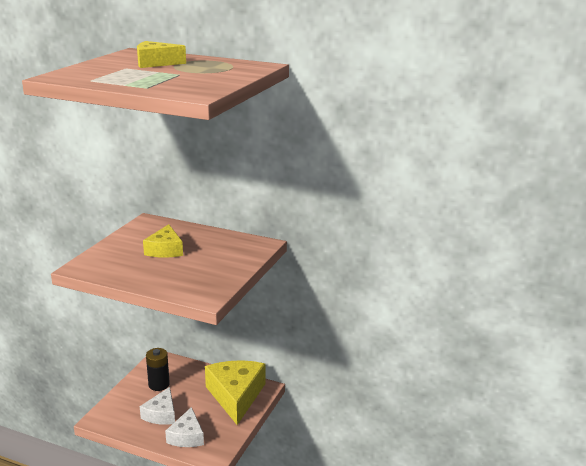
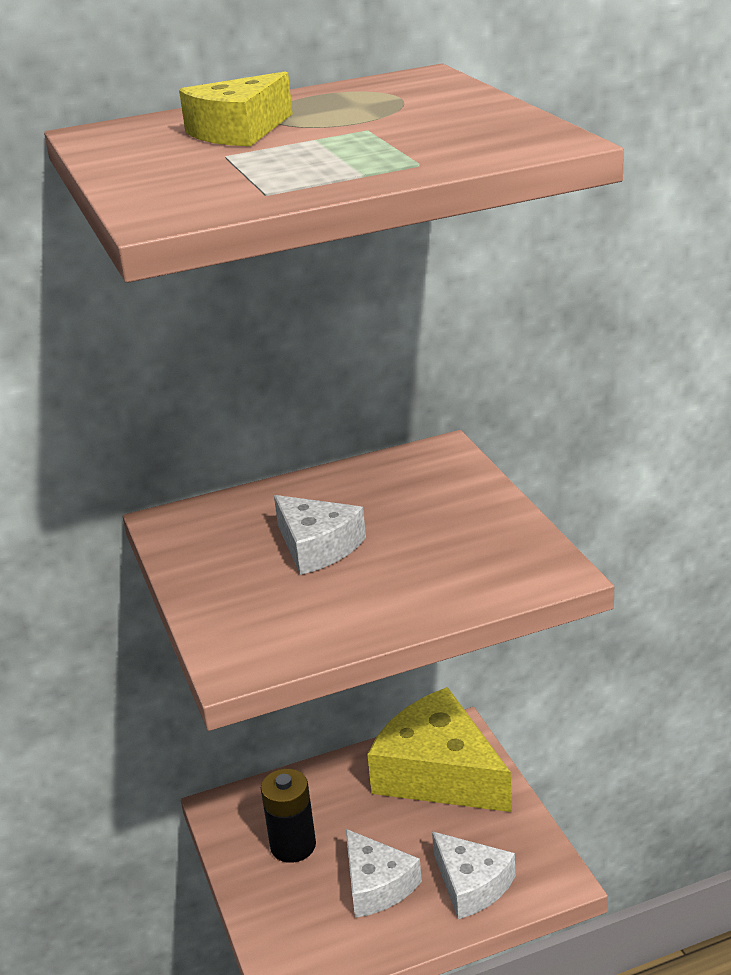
camera: 40 degrees left, 5 degrees up
yellow cheese [143,224,183,258] -> white cheese [274,495,366,575]

